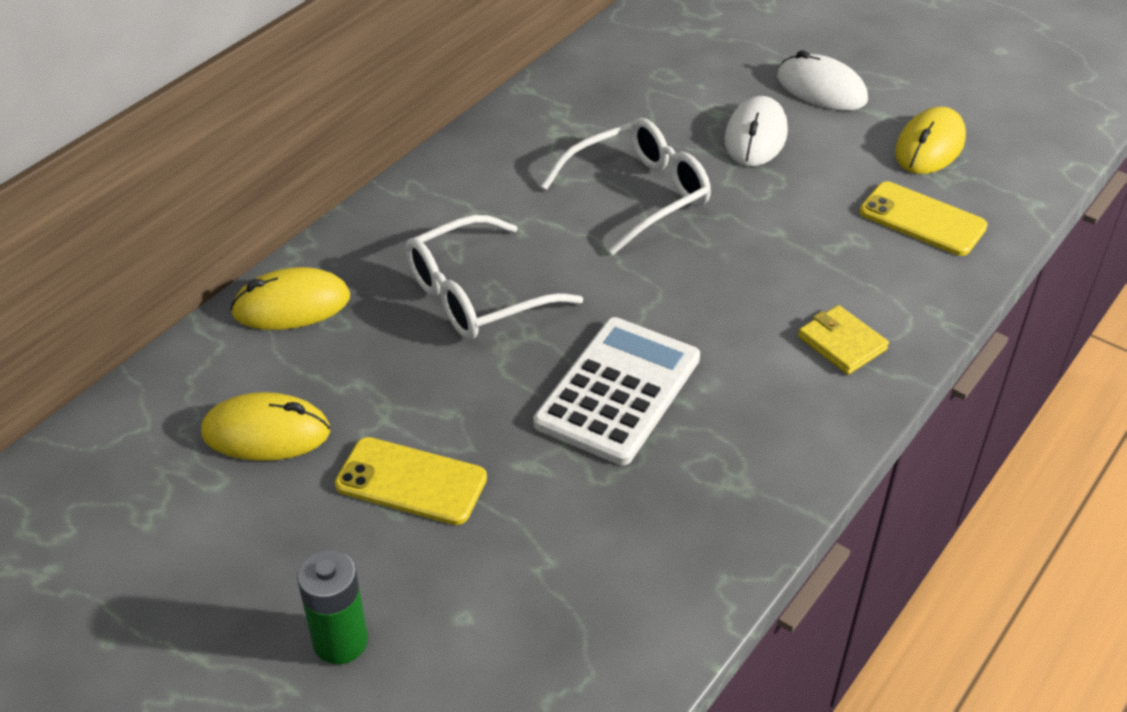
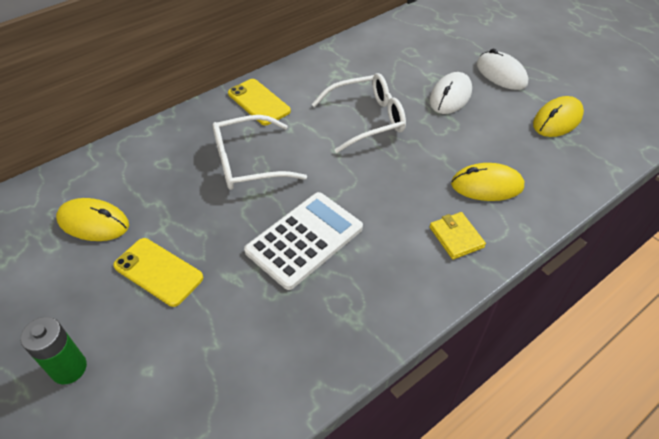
camera: 15 degrees right, 5 degrees up
yellow mouse [230,267,350,330] -> yellow mouse moved to [451,163,524,201]
yellow phone [859,181,988,256] -> yellow phone moved to [228,79,291,125]

